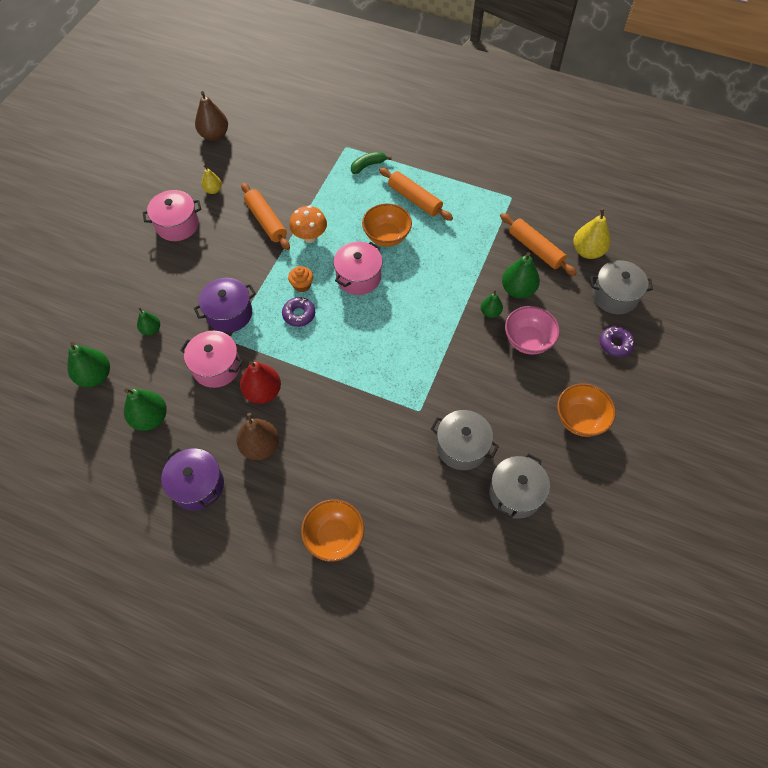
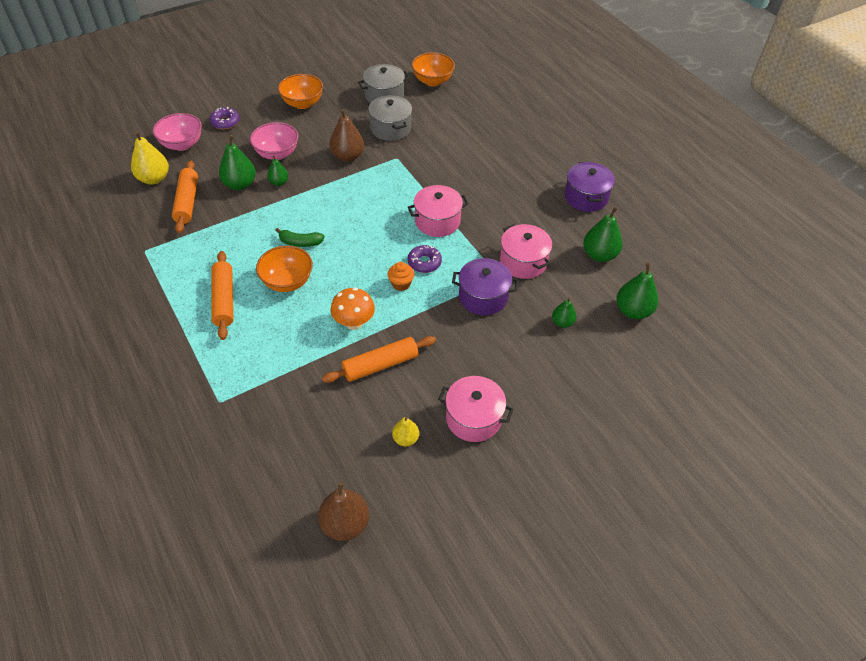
camera: 145 degrees left, 10 degrees down
brown pear [236,413,279,460] -> brown pear moved to [329,109,364,162]
red pear [240,361,281,404] -> none
orange rolling pin [241,183,290,250] -> orange rolling pin turned 60 degrees clockwise [322,336,436,383]
orange bowl [301,499,364,562] -> orange bowl moved to [412,52,455,86]
pink pot [333,242,383,295] -> pink pot moved to [408,185,469,237]
green banana [351,152,392,174] -> green banana moved to [275,228,325,247]
grey pot [590,260,653,314] -> pink bowl [153,113,202,151]

